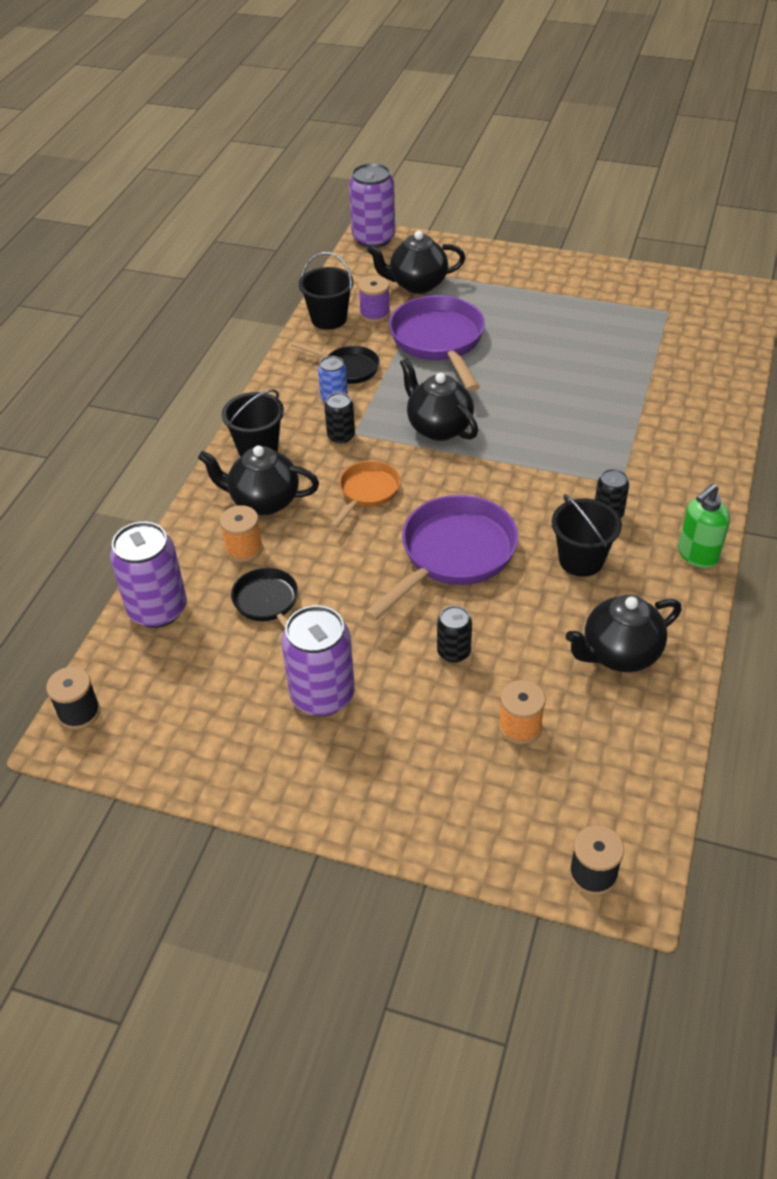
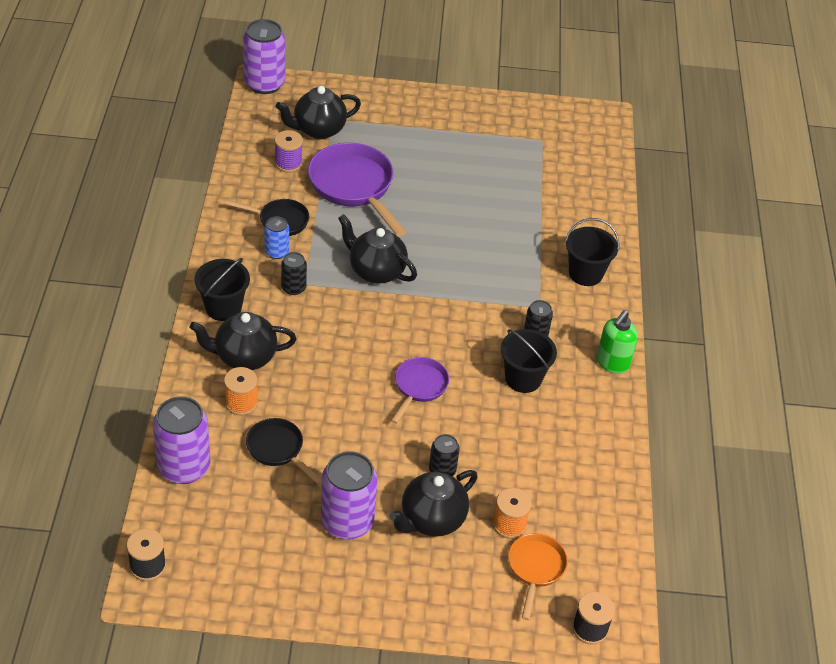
camera: 20 degrees left, 0 degrees up
black bucket [299,252,354,330] -> black bucket moved to [565,218,620,286]
orange pan [330,461,400,528] -> orange pan moved to [508,533,568,620]
purple pan [364,495,518,621] -> purple pan [391,357,449,424], size x0.56
black teapot [566,595,682,672] -> black teapot moved to [389,470,477,537]

